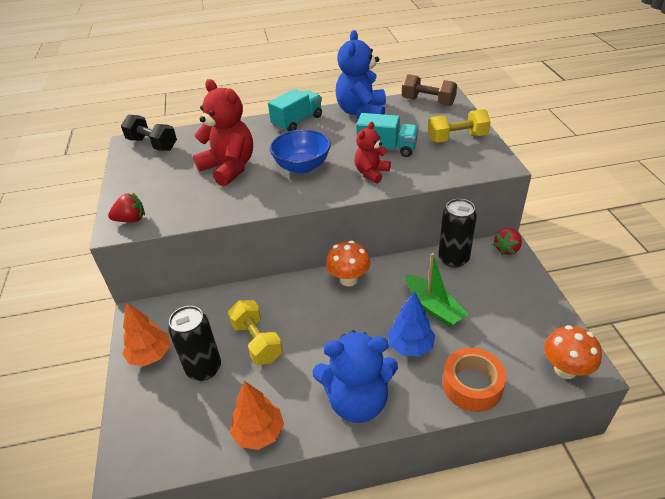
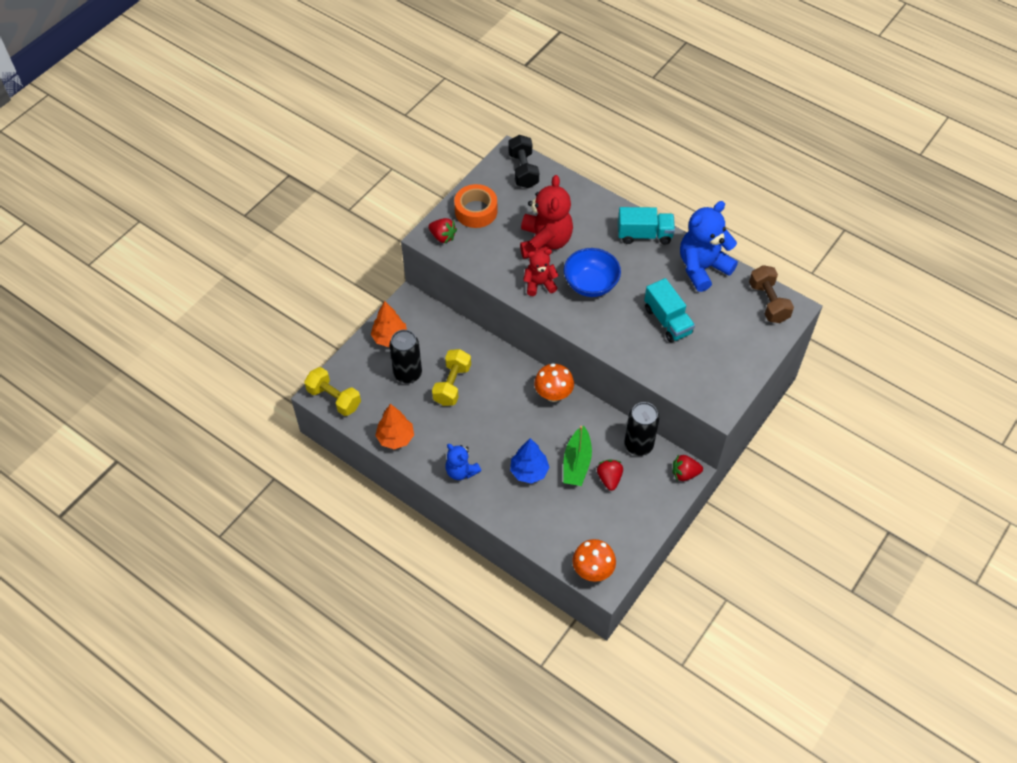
camera: 45 degrees right, 15 degrees up
blue teddy bear [313,330,398,423] -> blue teddy bear [445,444,481,480], size x0.58
red teddy bear [354,122,391,184] -> red teddy bear moved to [523,249,559,296]
yellow dumbbell [428,109,491,143] -> yellow dumbbell moved to [304,367,361,416]
orange tape [442,348,506,412] -> orange tape moved to [454,184,497,228]
none -> red strawberry [597,460,623,491]

